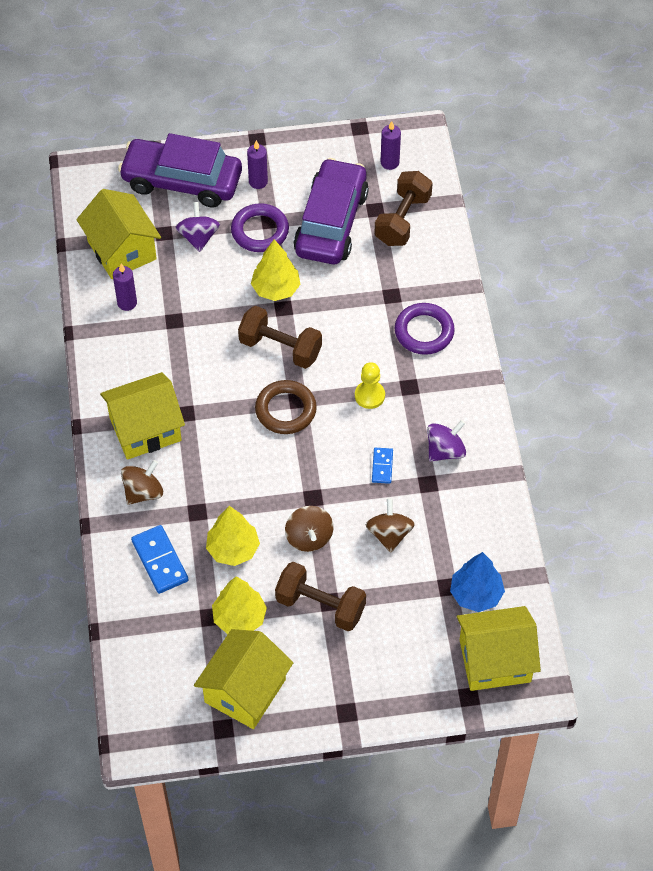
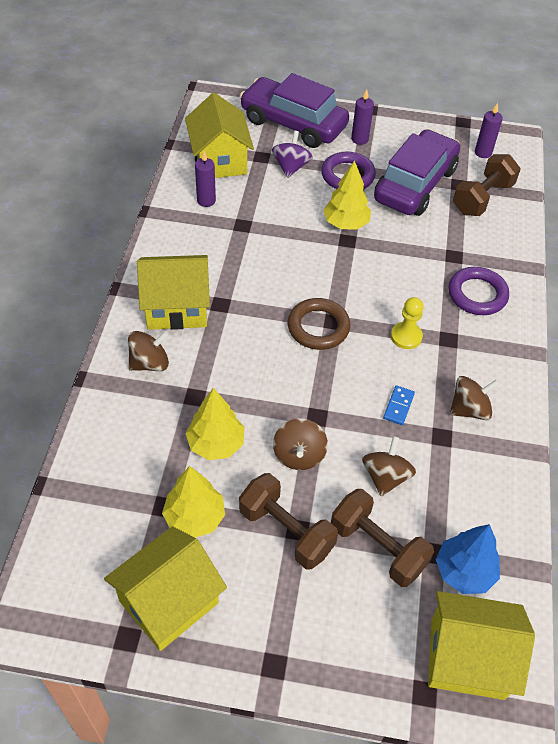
camera: 15 degrees right, 5 degrees down
blue domino [131,525,189,594] -> none
brown dumbbell [238,306,322,369] -> brown dumbbell moved to [331,489,434,587]
purple spinning top [427,420,466,461] -> brown spinning top [450,376,499,420]

